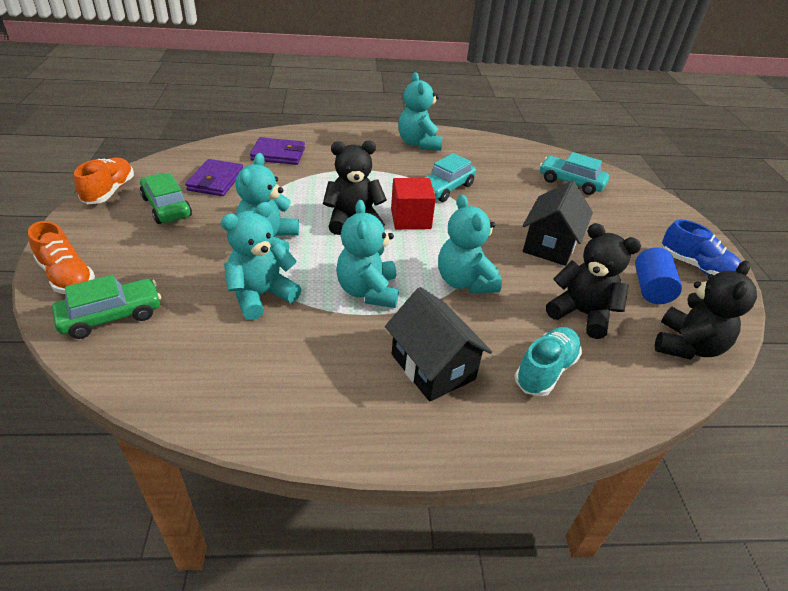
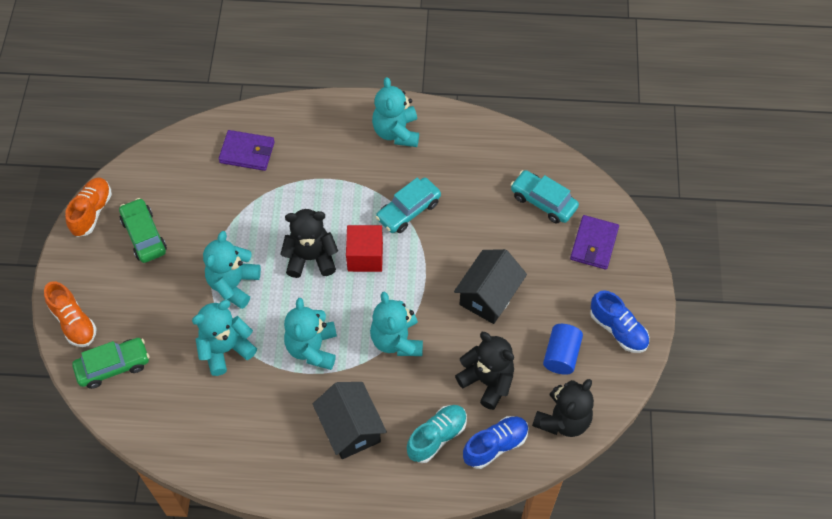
camera: 10 degrees right, 20 degrees up
purple wallet [185,159,243,196] -> purple wallet moved to [570,215,619,270]
none -> blue shoe [463,416,529,469]

